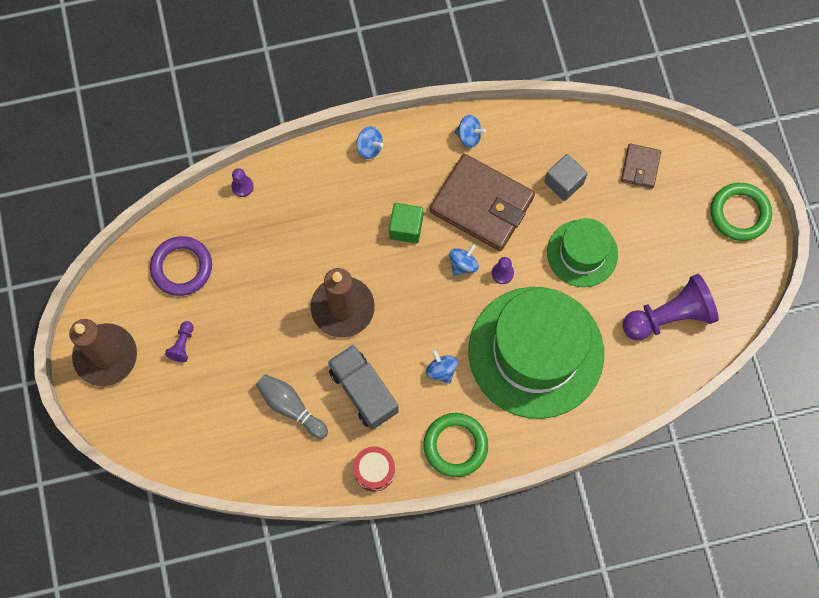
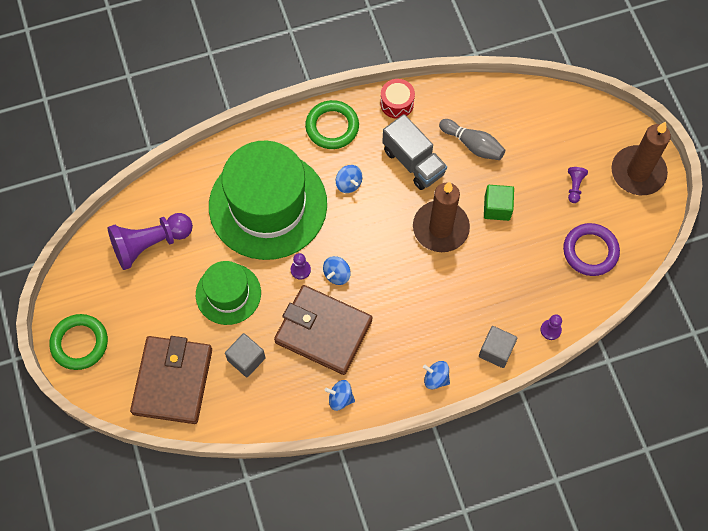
camera: 175 degrees right, 5 degrees down
green cube [389,203,423,244] -> green cube moved to [484,185,514,221]
brown wallet [621,143,661,188] -> brown wallet [130,336,212,424], size x2.06
none -> grey cube [479,326,518,368]

